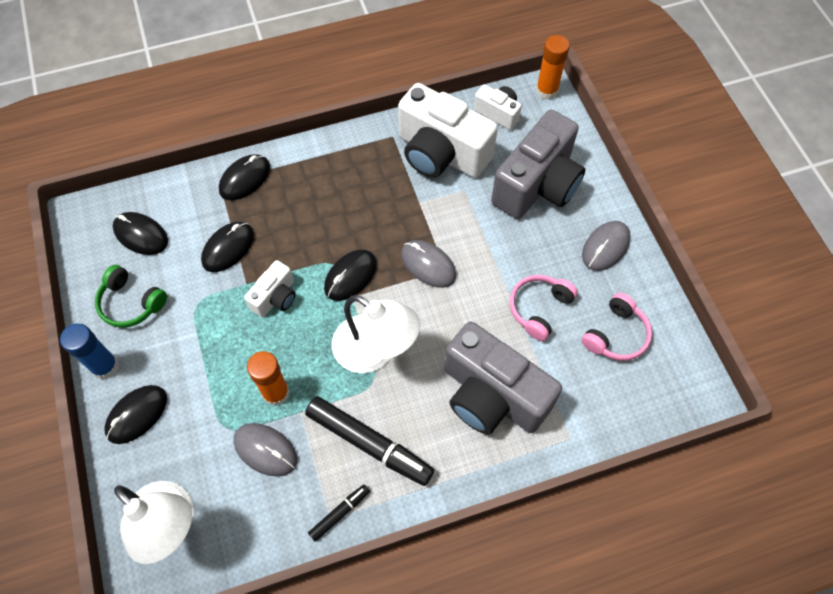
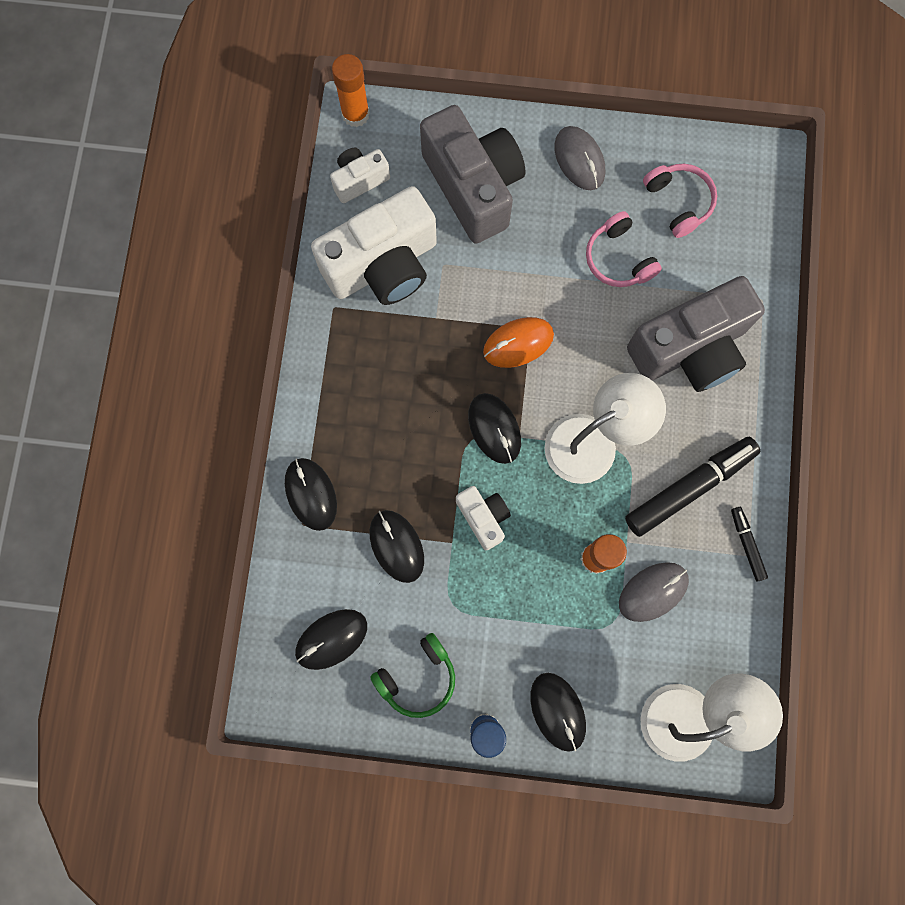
camera: 65 degrees left, 15 degrees up
grey mouse [401,240,456,288] -> orange mouse [483,317,554,368]

